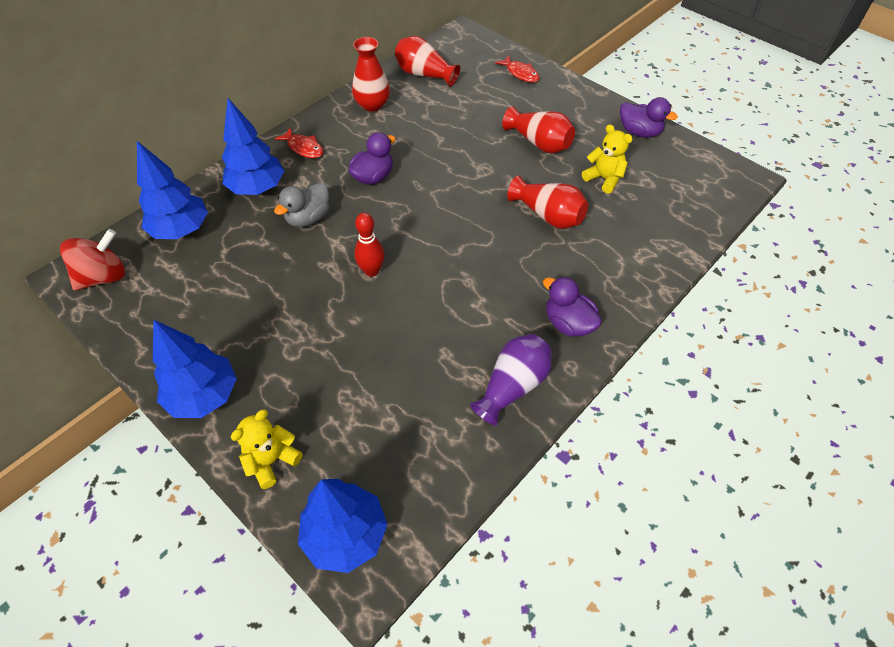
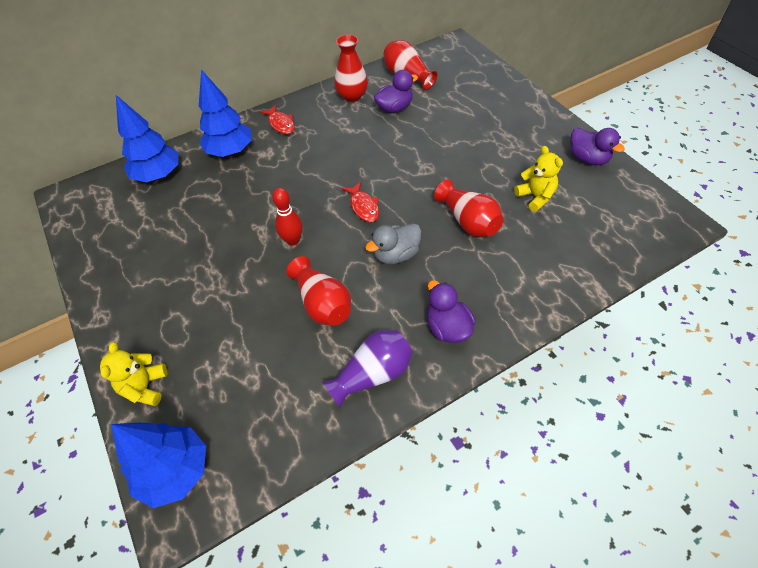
camera: 20 degrees right, 0 degrees up
red spinning top [60,229,125,291] -> none
blue tree [153,320,237,418] -> none
yellow teddy bear [231,410,303,489] -> yellow teddy bear turned 60 degrees counterclockwise [100,342,167,406]
grey duck [274,182,329,227] -> grey duck moved to [365,223,422,264]
purple duck [348,132,395,185] -> purple duck moved to [374,70,418,113]
red fish [495,55,540,82] -> red fish moved to [342,182,379,222]
red vase [502,106,575,154] -> red vase moved to [286,256,351,326]

